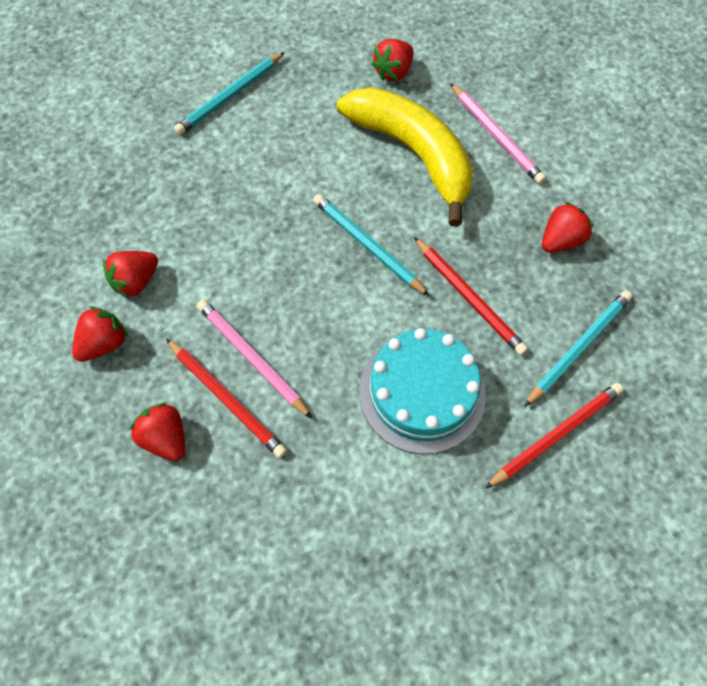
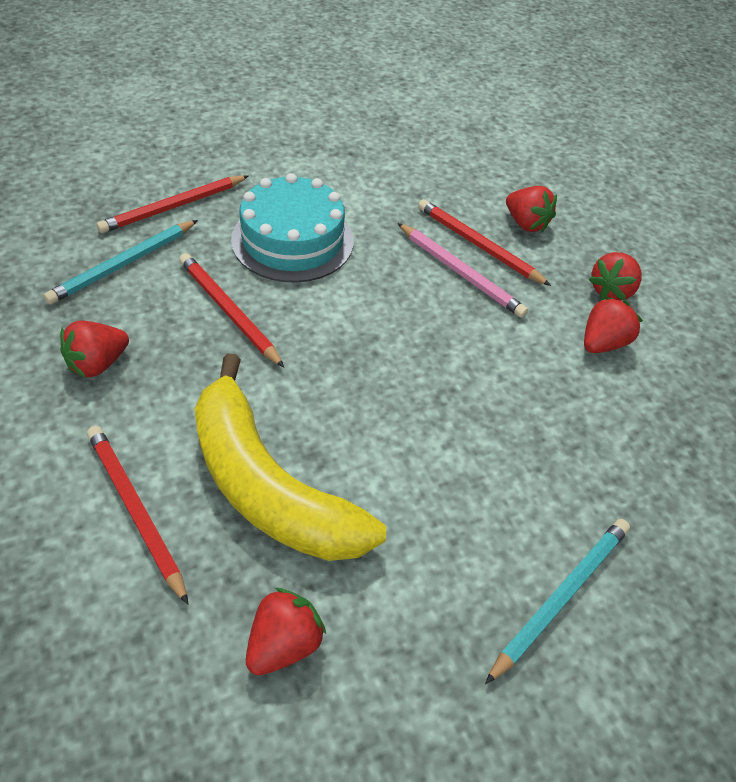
camera: 175 degrees right, 15 degrees down
turquoise pencil [313,194,430,296] -> none
pink pencil [450,83,546,184] -> red pencil [87,426,189,605]

